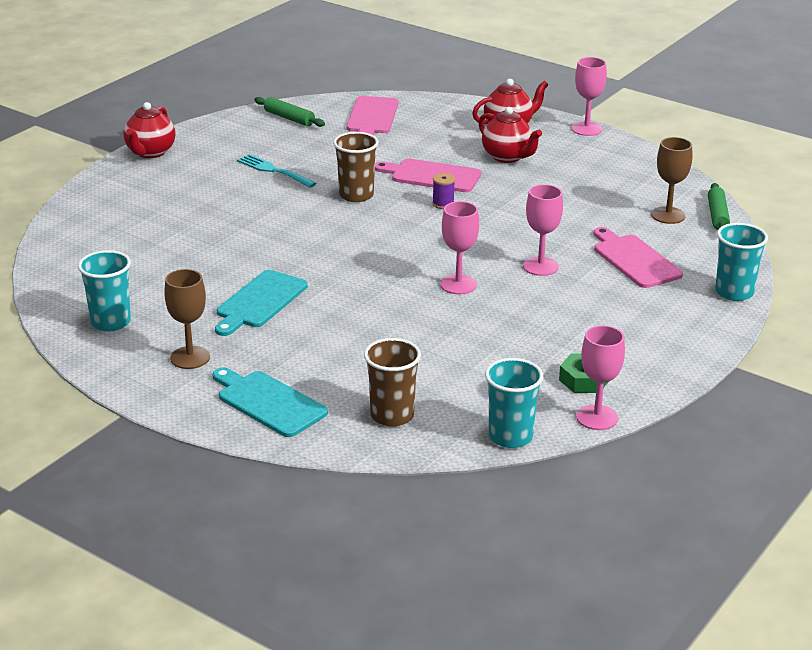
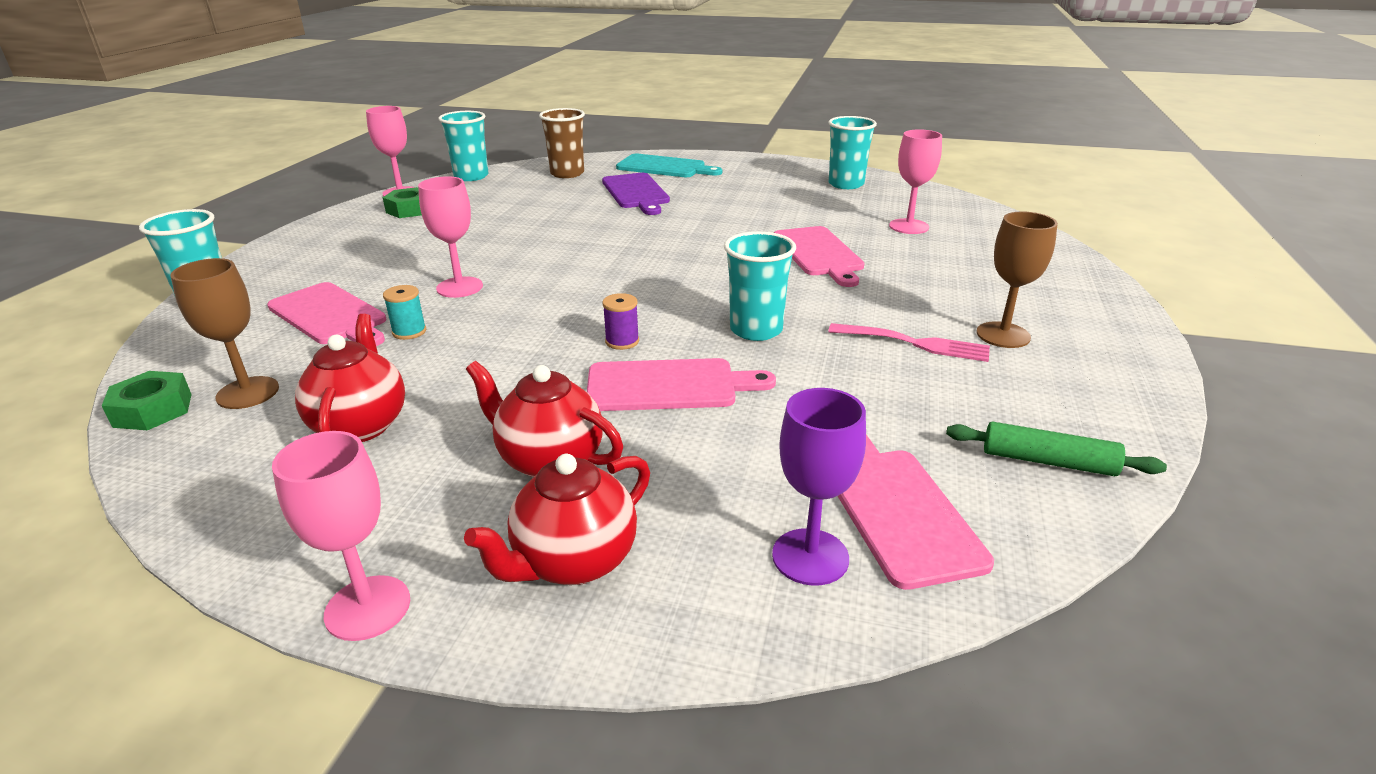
camera: 160 degrees right, 0 degrees up
red teapot [123,102,175,158] -> red teapot moved to [295,314,405,442]
brown goblet [164,269,210,369] -> brown goblet moved to [977,211,1058,348]
turquoise cutting board [215,270,308,336] -> none
turquoise fork [237,154,316,188] -> pink fork [828,323,990,362]
brown cup [333,132,379,202] -> turquoise cup [724,231,796,341]
pink goblet [440,201,479,294] -> pink goblet moved to [889,129,942,234]
green rolling pin [708,183,730,230] -> green nut [102,371,192,430]
none -> turquoise spool [383,285,426,340]
none -> purple cutting board [602,173,670,215]
none -> purple goblet [772,388,866,586]
none -> pink cutting board [774,226,865,287]

